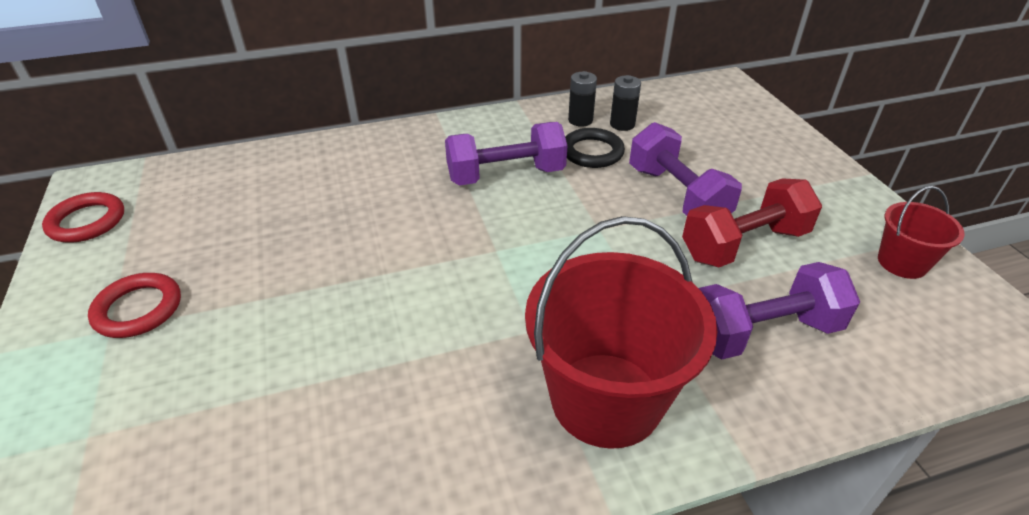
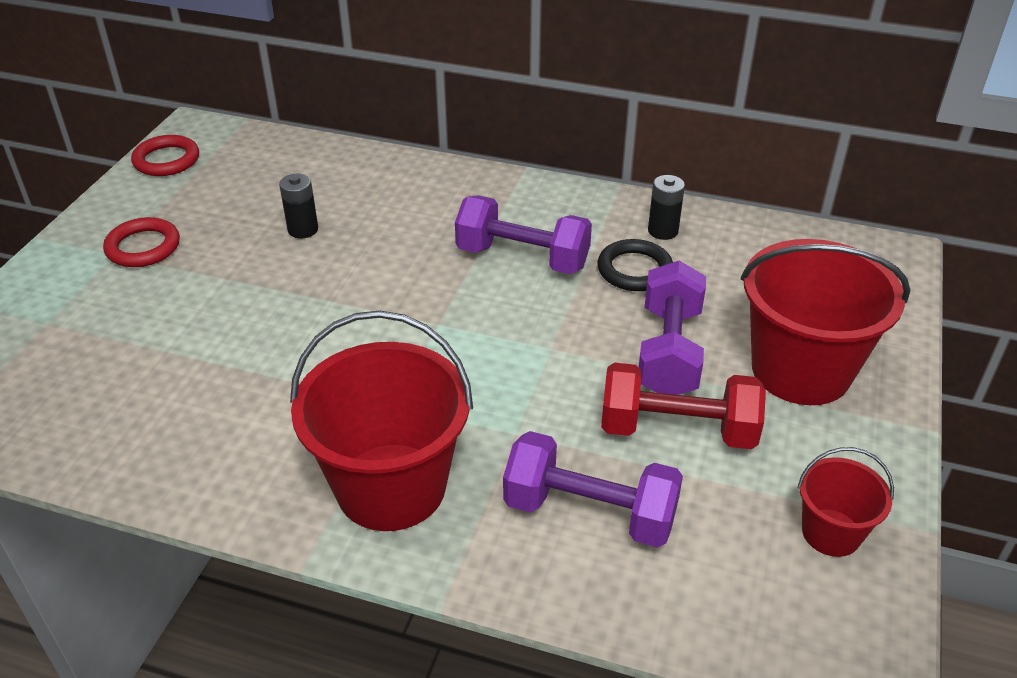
camera: 35 degrees right, 0 degrees up
black battery [610,75,641,131] -> black battery moved to [279,174,318,238]
none -> red bucket [741,239,910,405]

